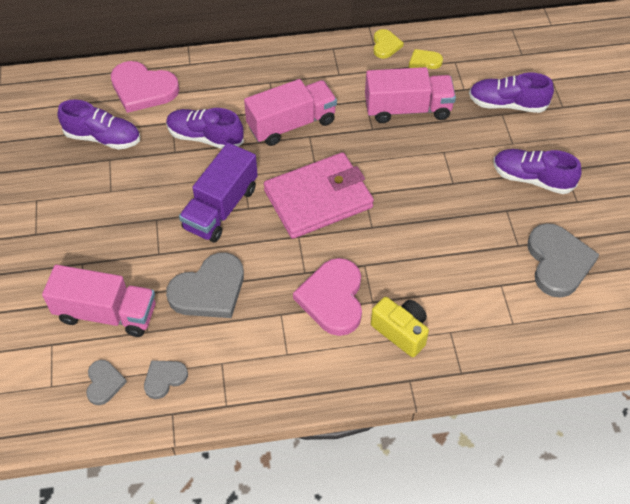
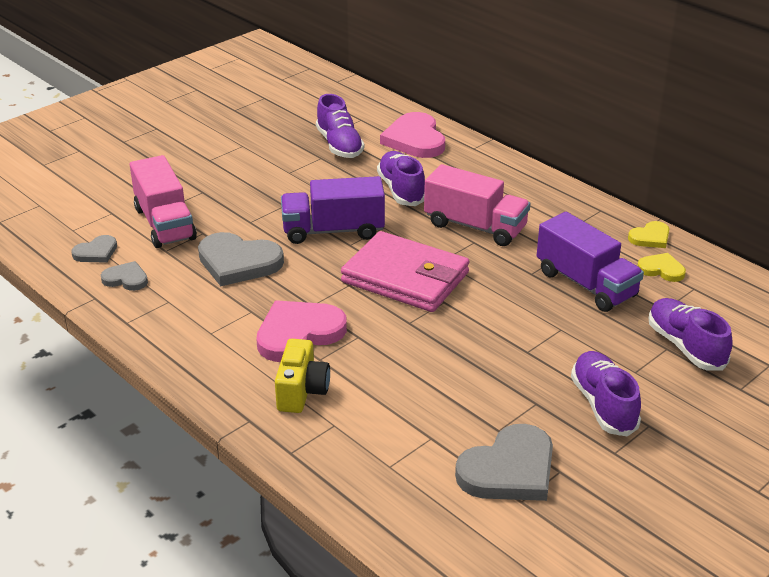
camera: 55 degrees right, 20 degrees down
pink truck [365,67,456,123] -> purple truck [537,212,644,312]

